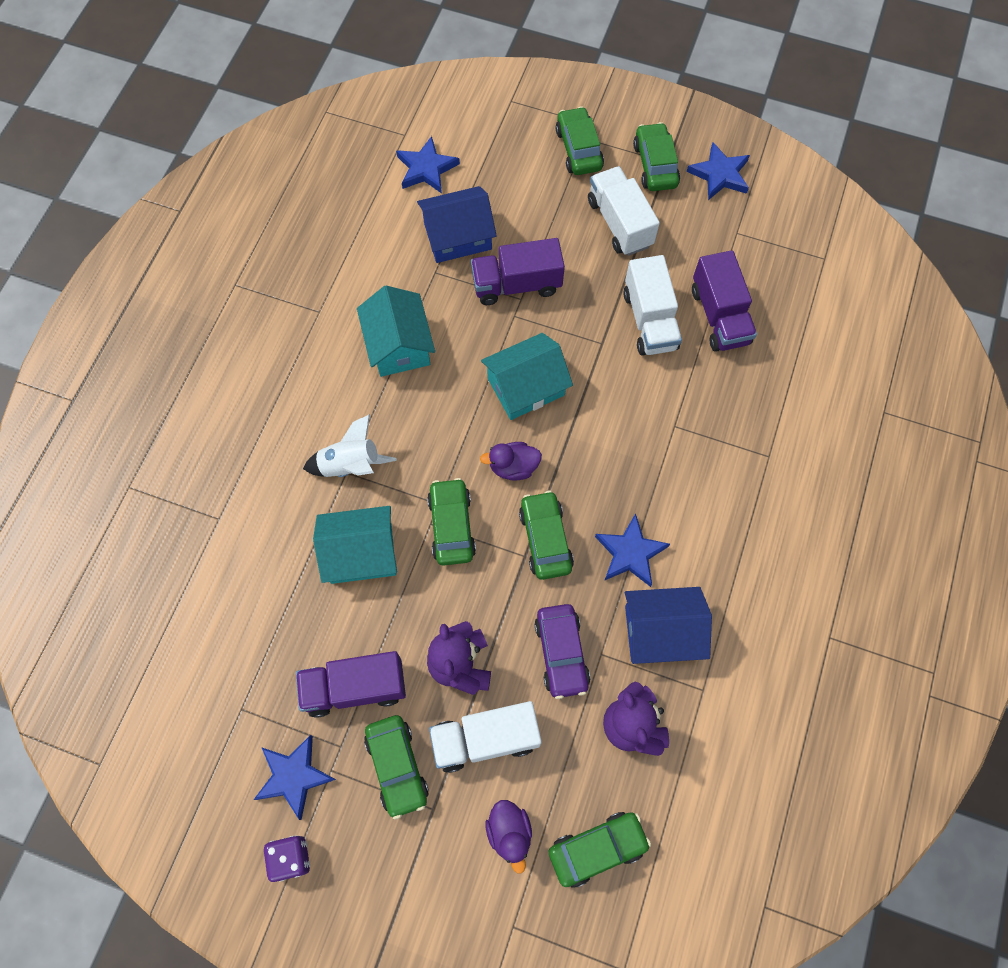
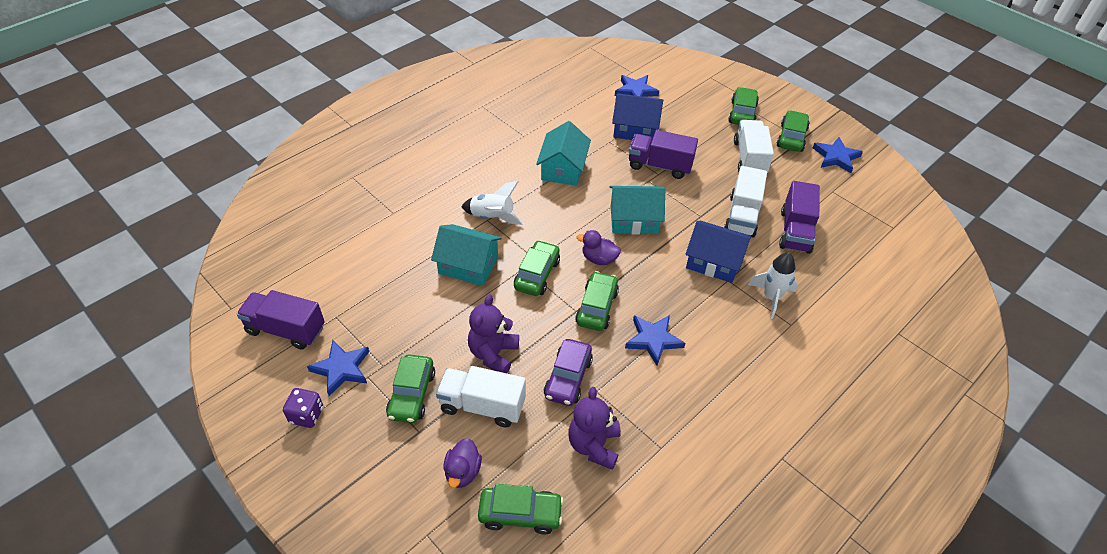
camera: 25 degrees right, 20 degrees down
purple truck [296,651,406,718] -> purple truck moved to [236,290,325,350]
blue house [625,587,712,664] -> blue house moved to [686,220,751,283]
none -> white rocket [748,252,798,319]

